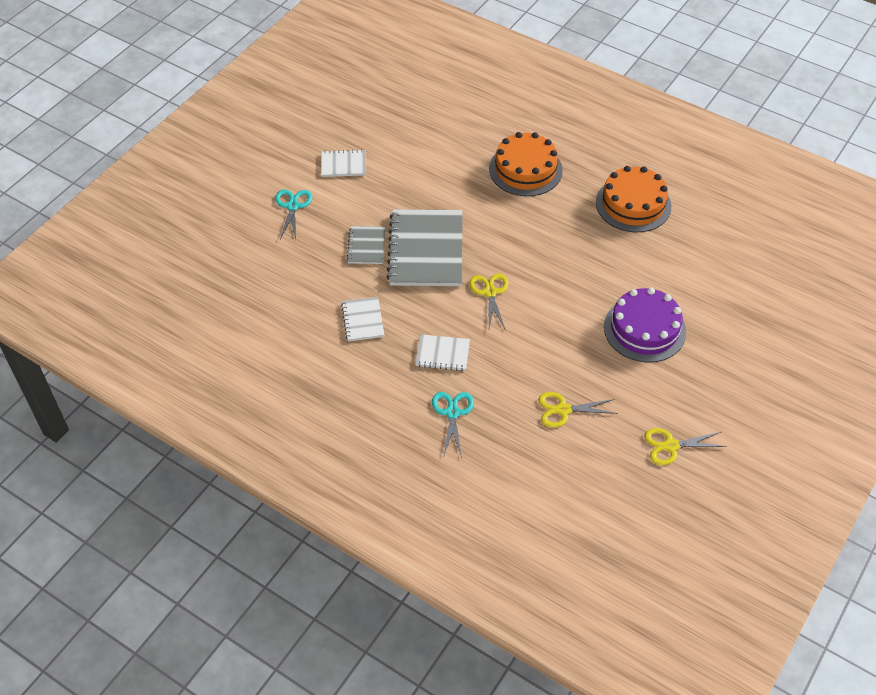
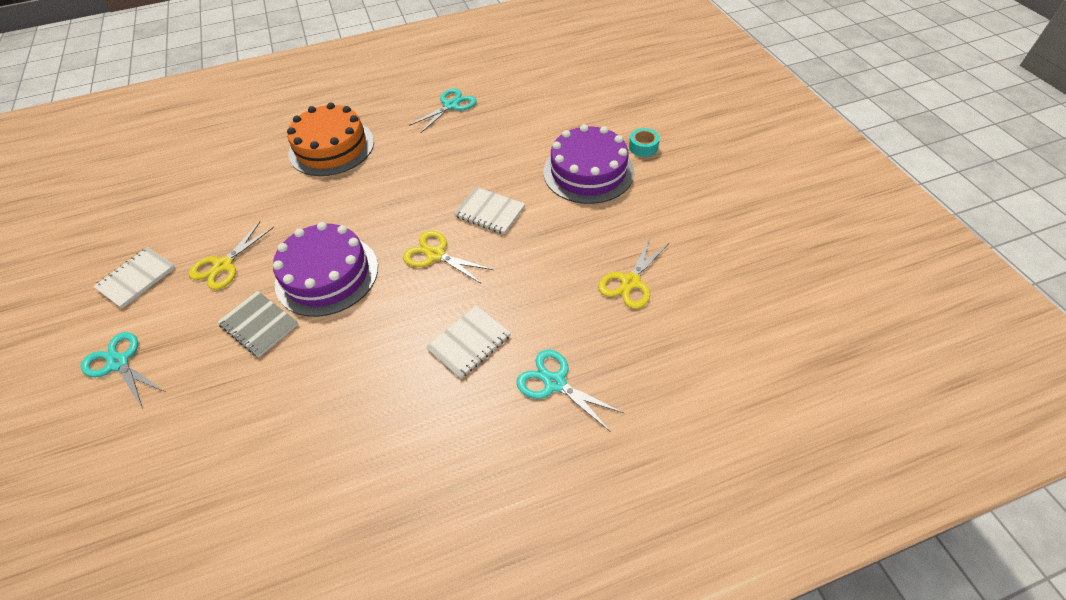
camera: 50 degrees left, 0 degrees up
white notebook [341,297,384,341] -> white notebook moved to [454,187,525,234]
grey notebook [387,209,462,286] -> purple cake [273,222,378,317]
orange cake [596,166,671,232] -> turquoise scissors [409,88,477,133]
yellow scissors [644,428,727,465] -> yellow scissors moved to [189,221,274,290]
none -> turquoise tape [629,128,660,157]

